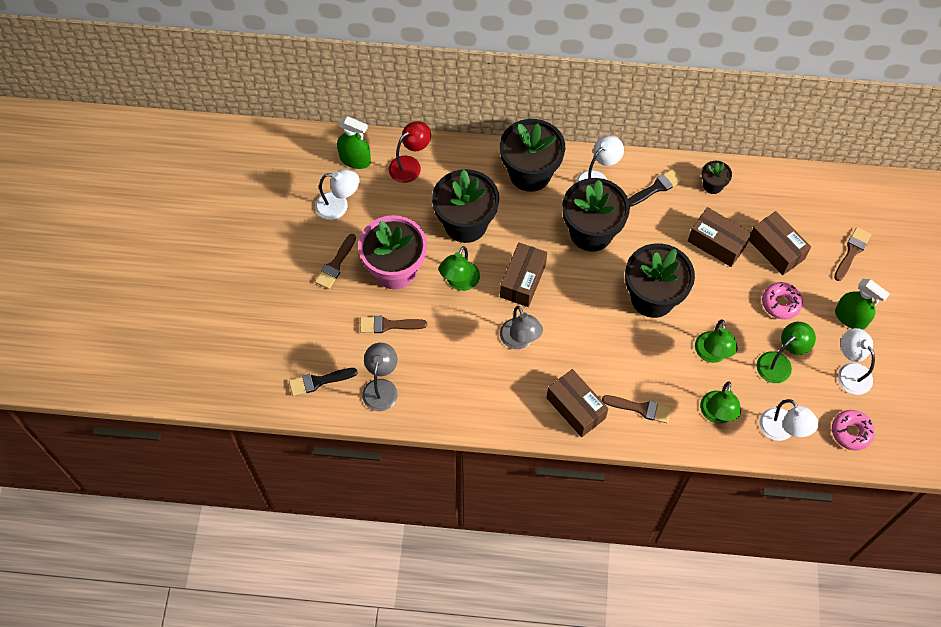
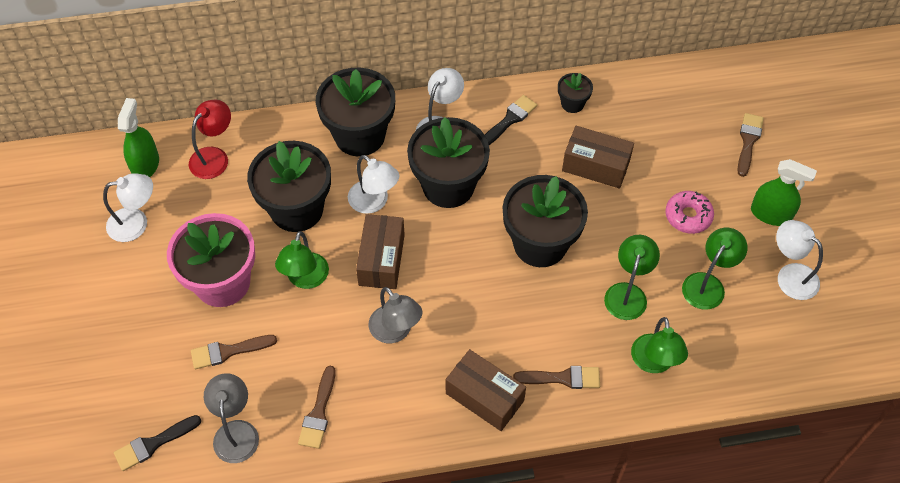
camera: 15 degrees left, 5 degrees down
brown brush [315,234,356,289] -> brown brush moved to [298,366,336,449]
green spray bottle [337,116,371,169] -> green spray bottle turned 90 degrees counterclockwise [118,98,159,177]
green lamp [695,319,738,363] -> green lamp turned 150 degrees counterclockwise [604,235,660,320]
brown box [749,211,811,275] -> none
white lamp [760,399,819,441] -> white lamp moved to [348,155,399,214]
pink donut [832,410,875,451] -> none

